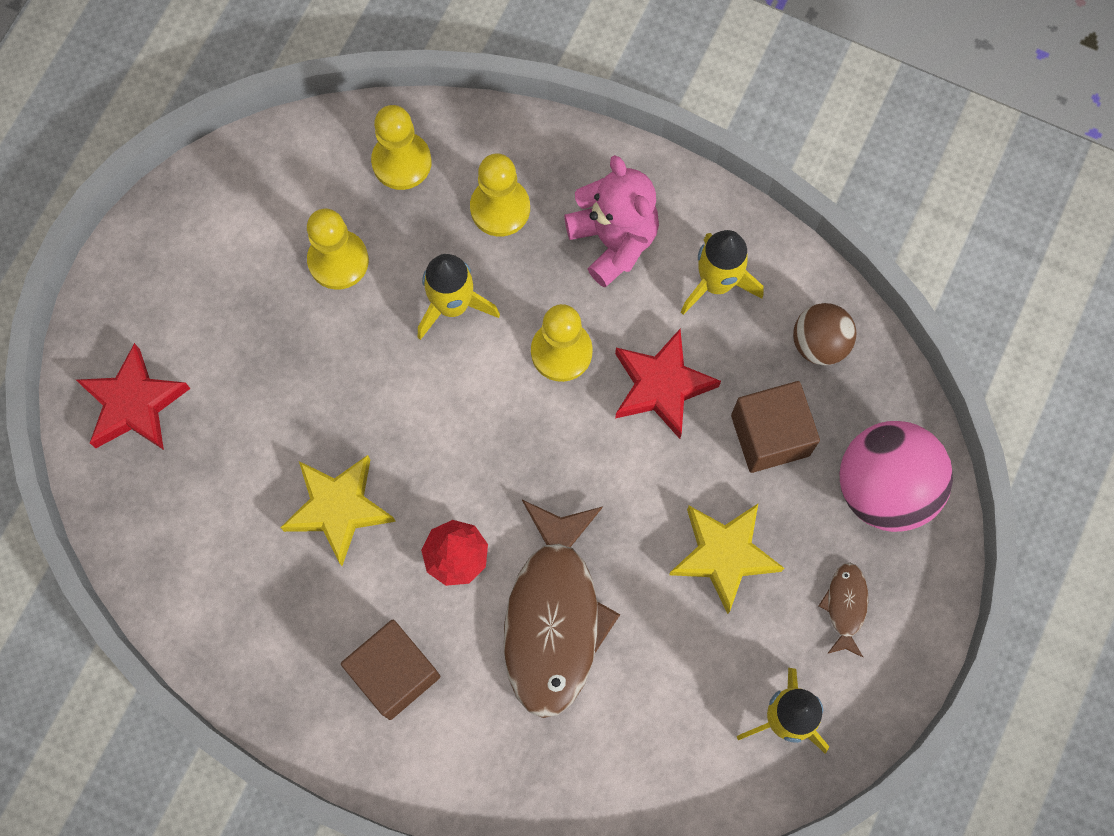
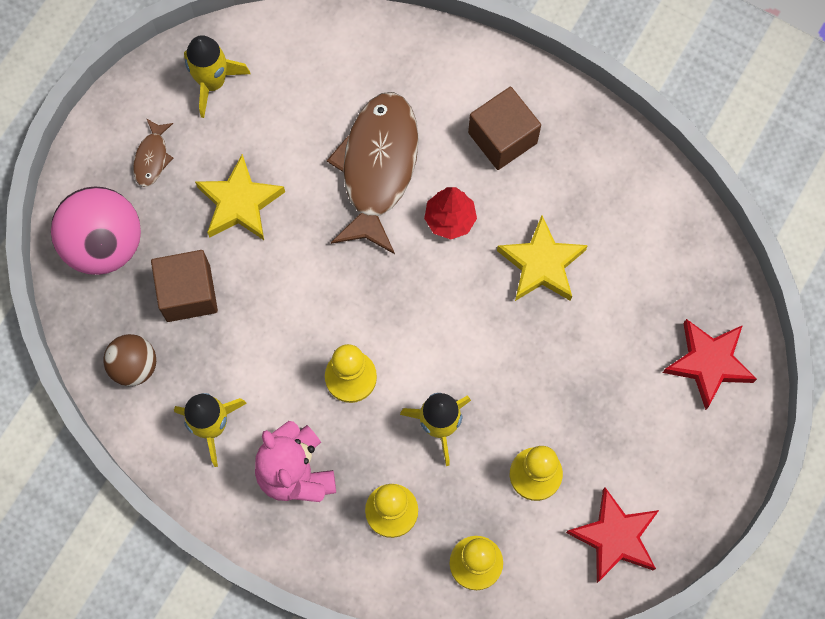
camera: 175 degrees left, 0 degrees up
red star [615,329,721,439] -> red star moved to [566,487,659,583]

